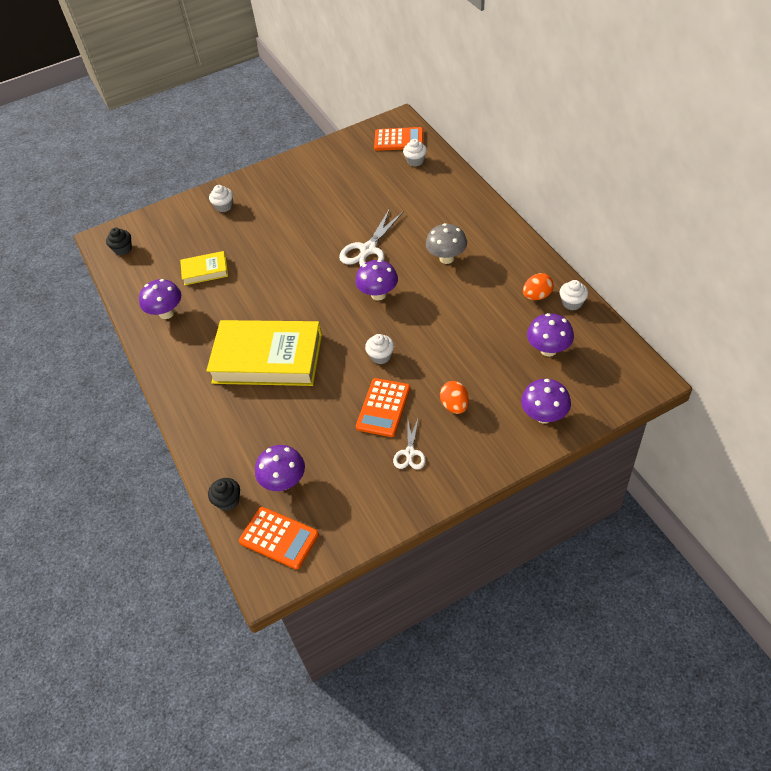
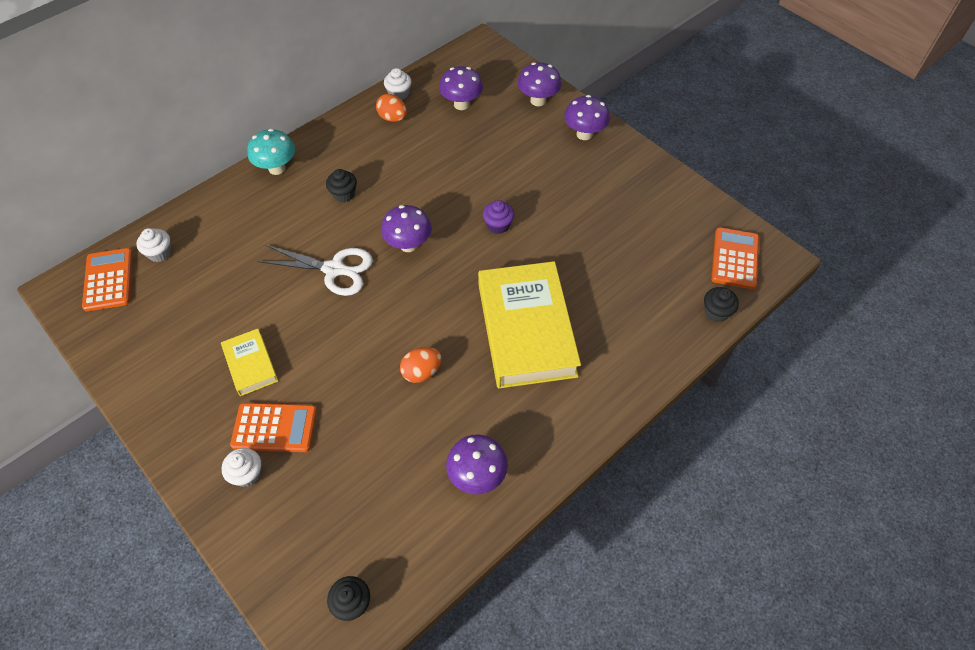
camera: 110 degrees left, 5 degrees up
yellow book [180,251,228,286] -> yellow book moved to [221,329,278,396]
purple mushroom [255,445,305,491] -> purple mushroom moved to [564,95,610,140]
orange calculator [356,378,410,437] -> orange calculator moved to [230,403,317,452]
white cupcake [365,334,394,364] -> purple cupcake [483,200,514,234]
white scissors [393,417,426,469] -> none
grey mushroom [426,223,467,264] -> black cupcake [326,169,357,202]
orange egg [440,381,469,414] -> orange egg moved to [400,347,442,383]
none -> turquoise mushroom [247,129,295,175]

